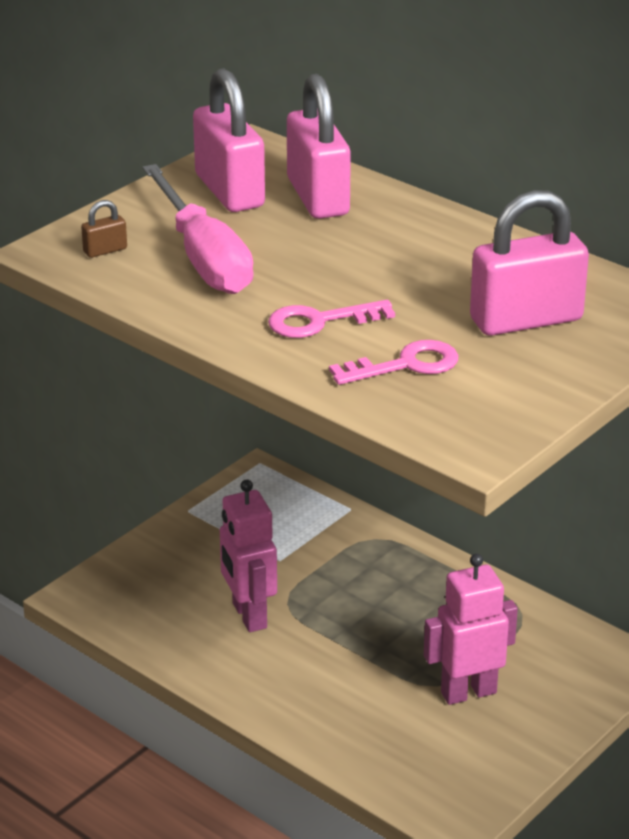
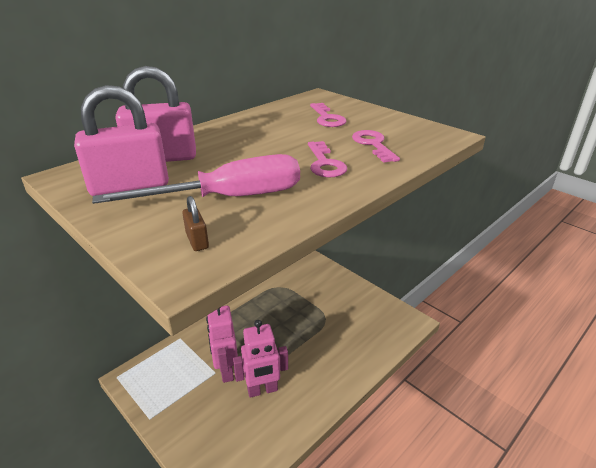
camera: 85 degrees left, 0 degrees up
pink robot [424,554,518,705] -> pink robot moved to [206,305,238,383]
pink padlock [470,190,589,336] -> pink key [310,103,347,127]

